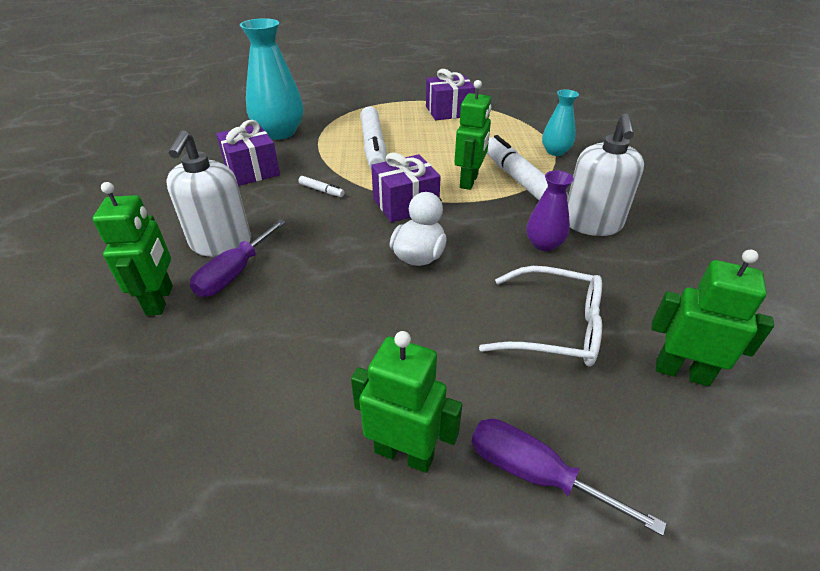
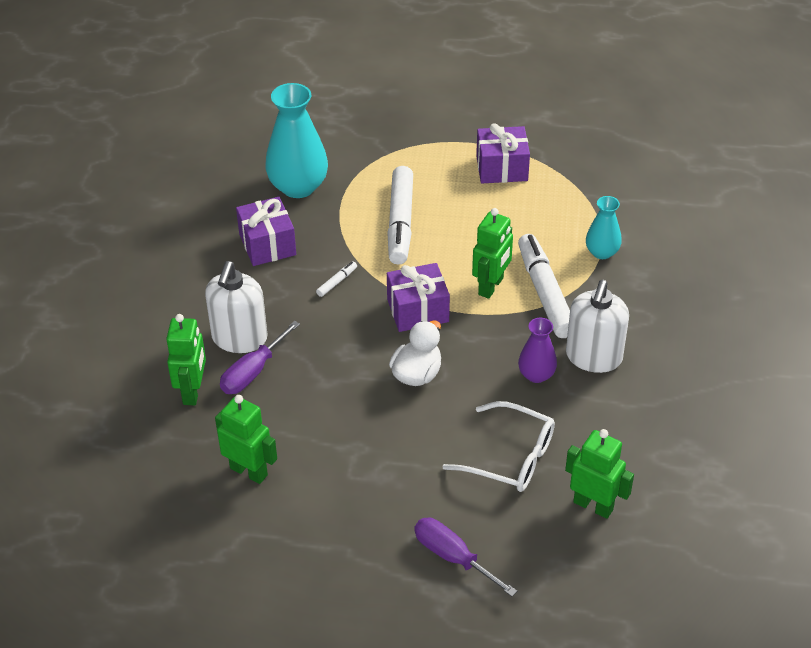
camera: 10 degrees right, 5 degrees up
white marker [298,176,345,197] -> white marker turned 90 degrees counterclockwise [316,261,357,297]
green robot [351,331,462,473] -> green robot moved to [215,395,277,484]

